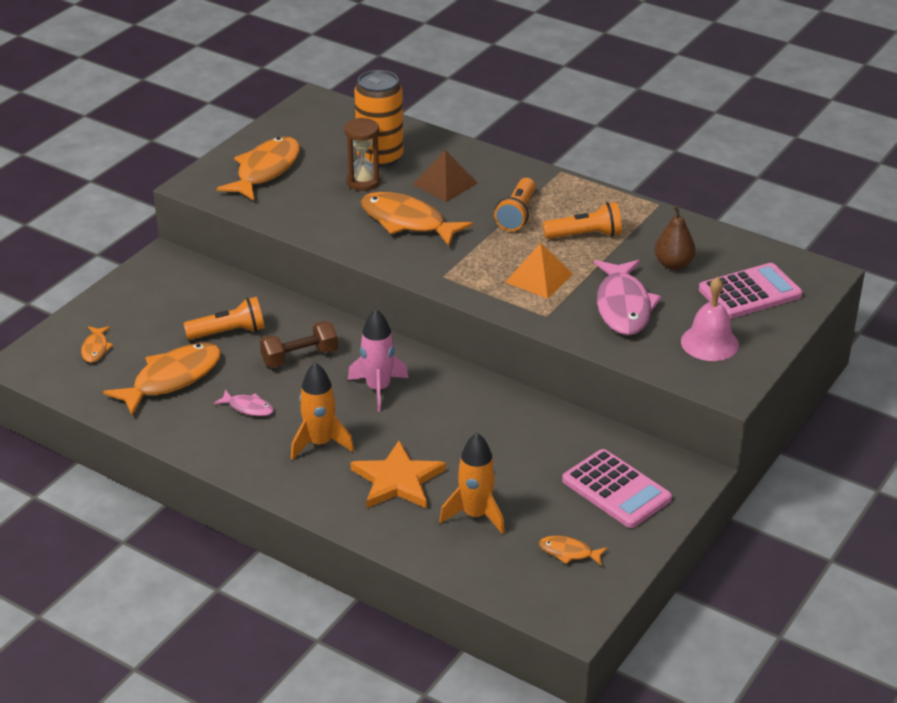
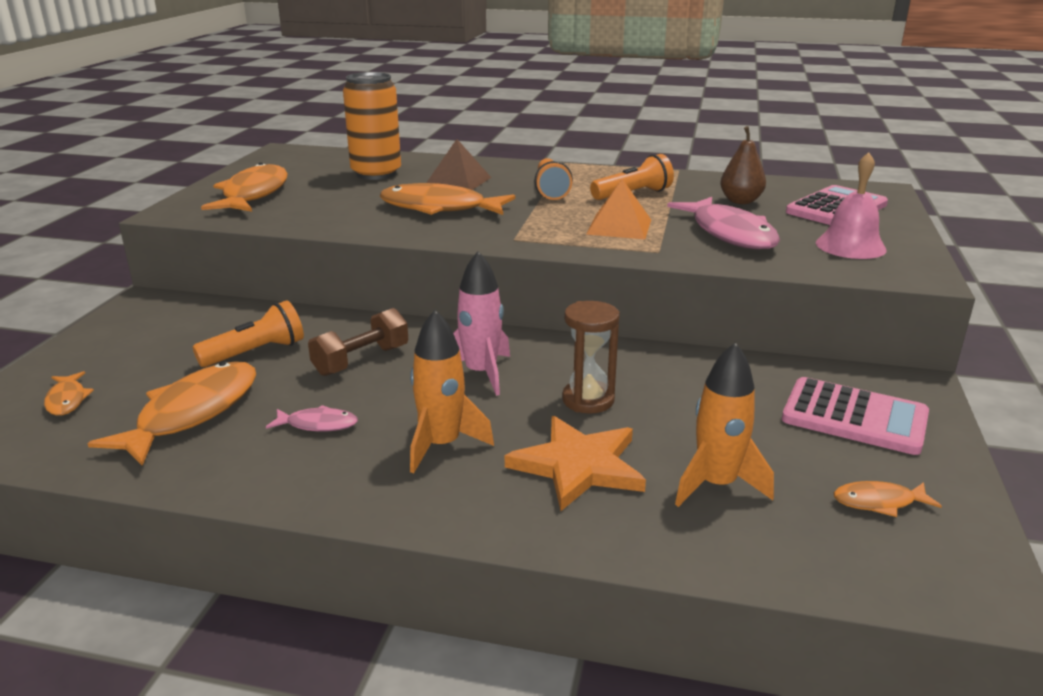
camera: 20 degrees left, 10 degrees down
brown hourglass [344,118,381,191] -> brown hourglass moved to [562,301,620,414]

